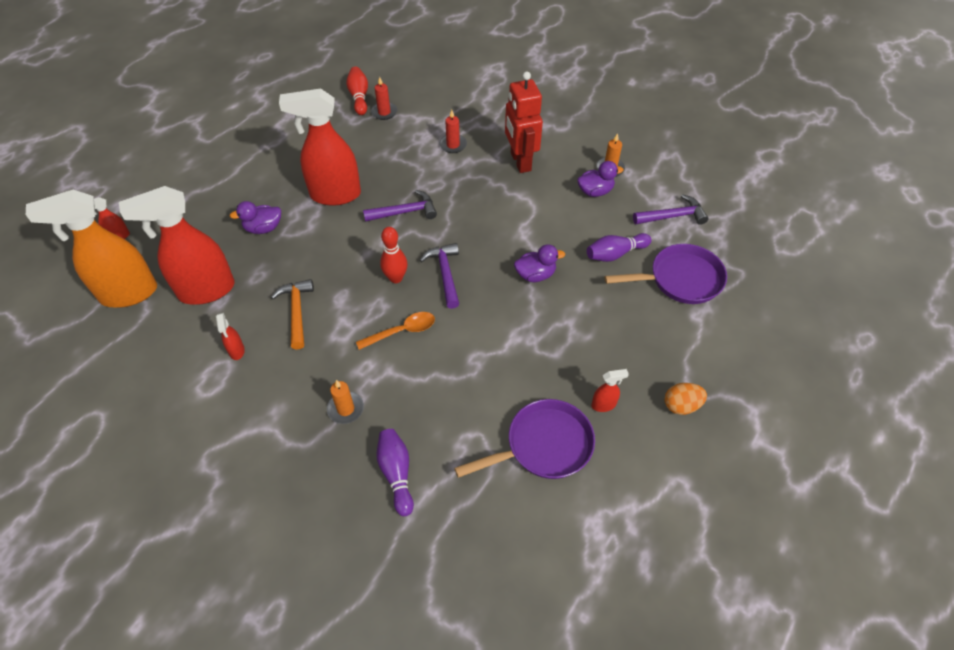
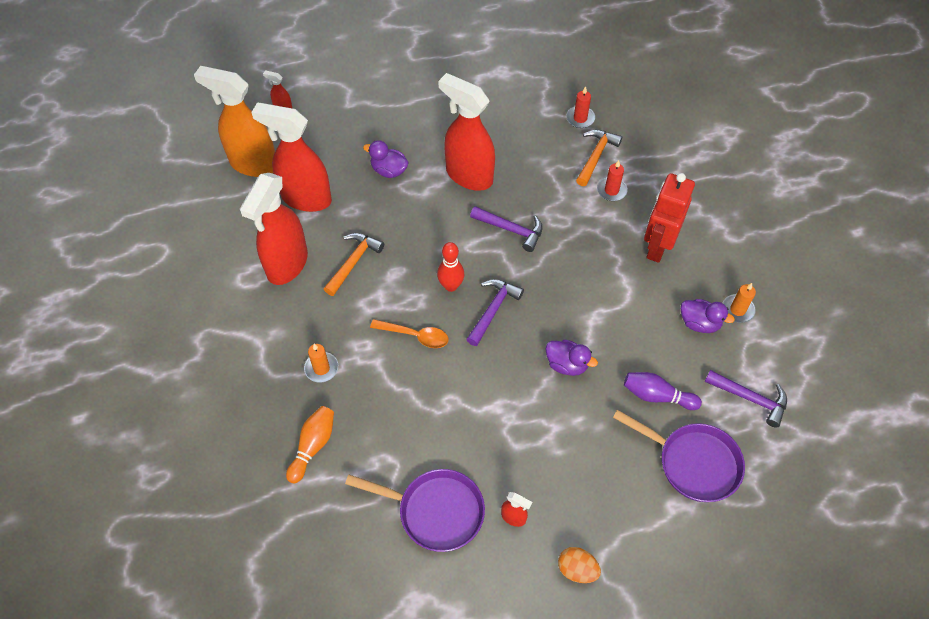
camera: 40 degrees right, 5 degrees up
red spray bottle [216,313,245,360] -> red spray bottle [240,173,308,285], size x2.47
red bowling pin [346,67,368,115] -> none
purple bowling pin [376,429,414,516] -> orange bowling pin [286,406,334,483]
none -> orange hammer [576,130,622,186]

